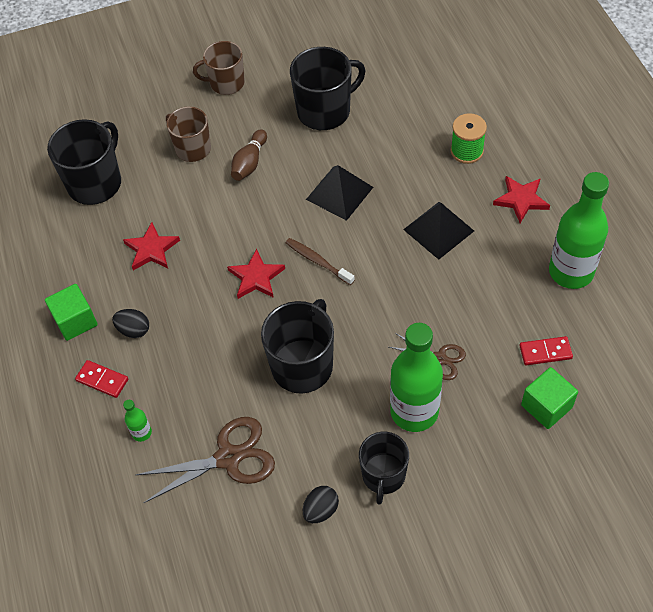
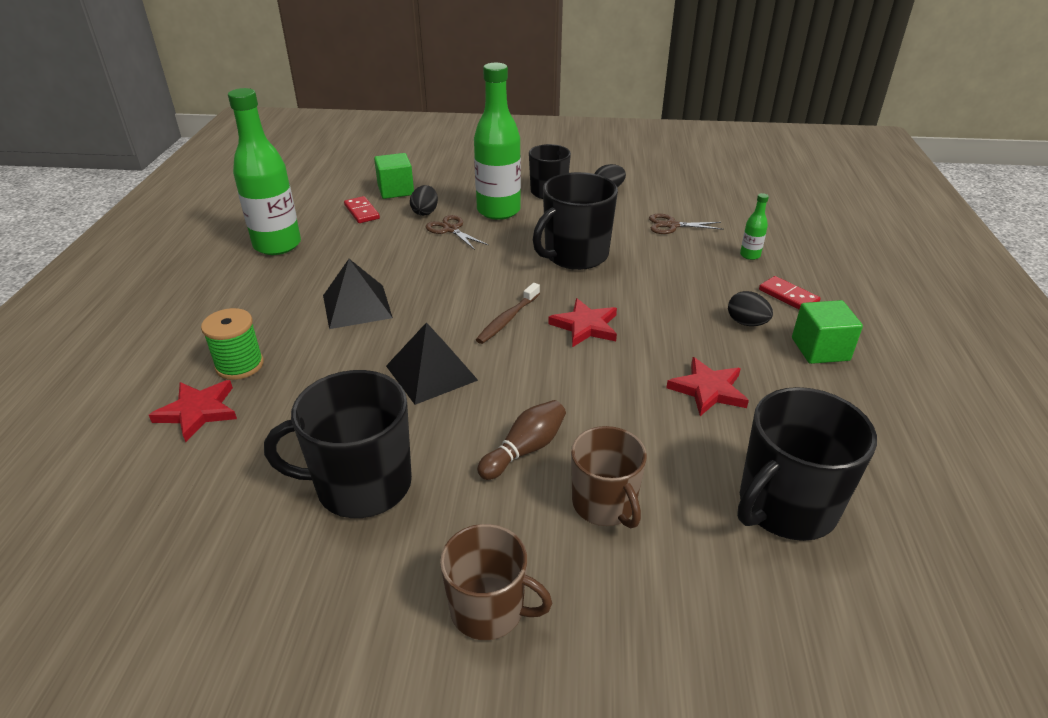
camera: 160 degrees left, 20 degrees down
brown scissors [136,417,275,503] -> brown scissors [649,214,724,234], size x0.59
brown toothbrush [286,238,355,285] -> brown toothbrush turned 60 degrees clockwise [476,283,540,344]
red star [493,176,550,223] -> red star moved to [149,380,237,442]
red domino [519,336,573,365] -> red domino turned 45 degrees clockwise [344,196,380,223]
none -> black egg [410,185,438,216]

